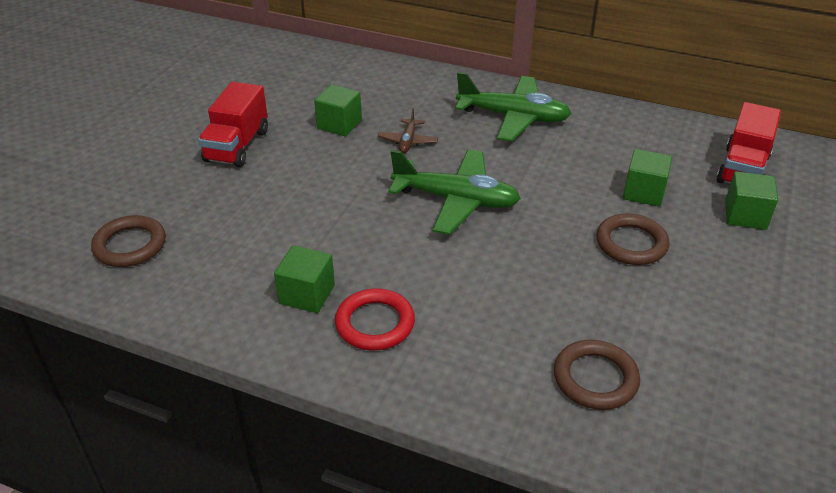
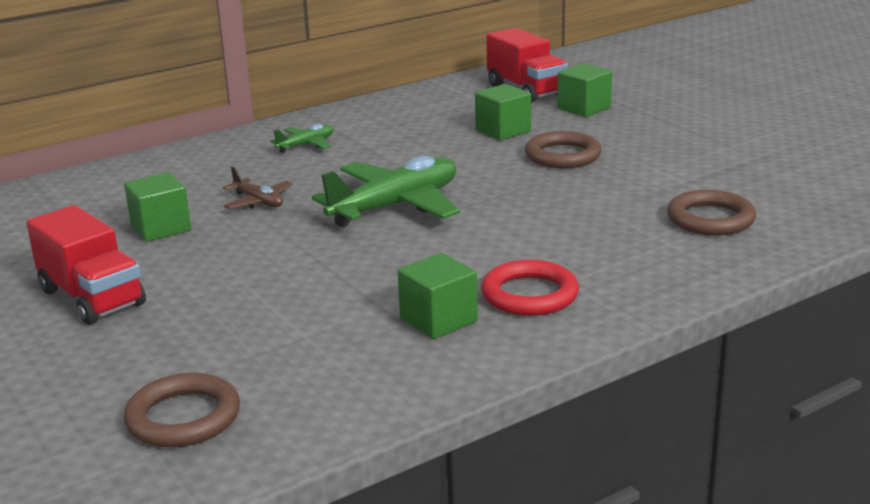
camera: 55 degrees left, 15 degrees down
green plane [455,72,572,142] -> green plane [270,124,333,153], size x0.48

